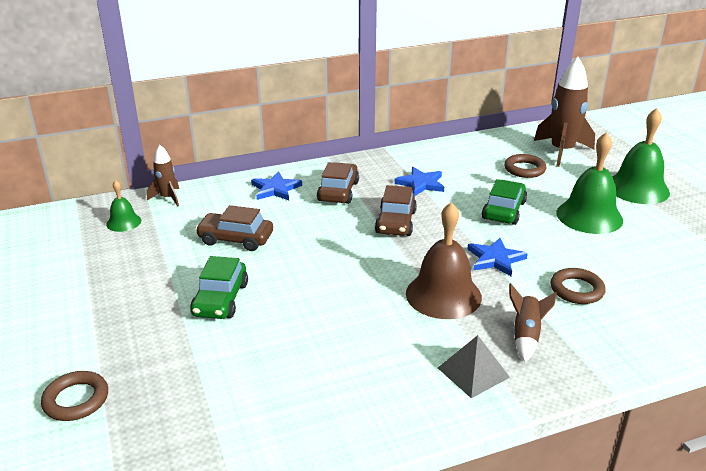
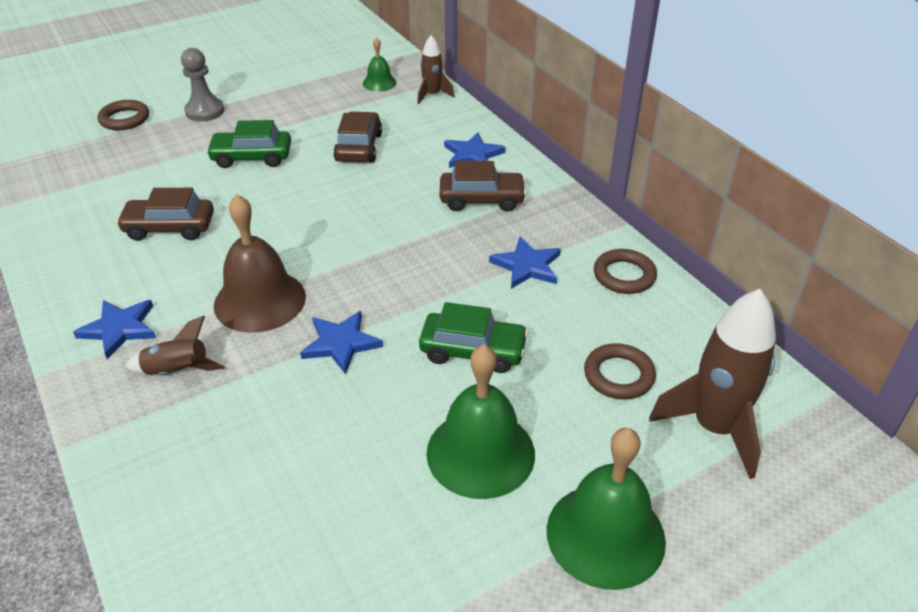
camera: 80 degrees right, 10 degrees up
brown car [375,185,417,236] -> brown car moved to [116,188,214,241]
grey pyramid [438,335,510,398] -> blue star [73,300,156,359]
brown ring [550,268,606,304] -> brown ring moved to [594,249,657,294]
none -> grey pawn [181,48,224,121]

